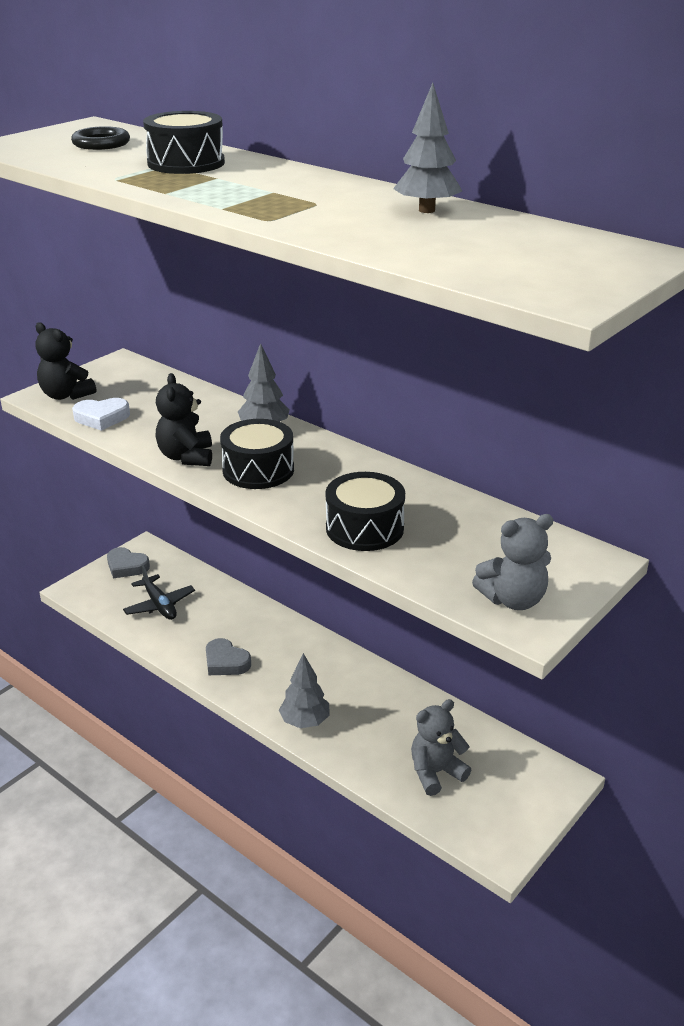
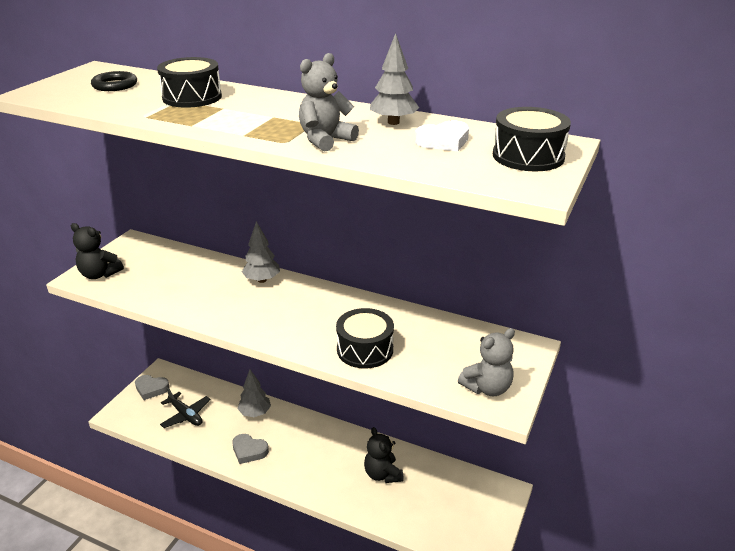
camera: 15 degrees left, 0 degrees up
white heart [72,398,130,431] -> white heart moved to [415,120,469,151]
black teddy bear [156,373,212,466] -> black teddy bear moved to [364,427,404,483]
black drum [220,419,294,489] -> black drum moved to [493,107,571,171]
grey tree [279,653,330,728] -> grey tree moved to [238,370,271,417]
grey teddy bear [411,699,471,796] -> grey teddy bear moved to [299,53,359,152]

